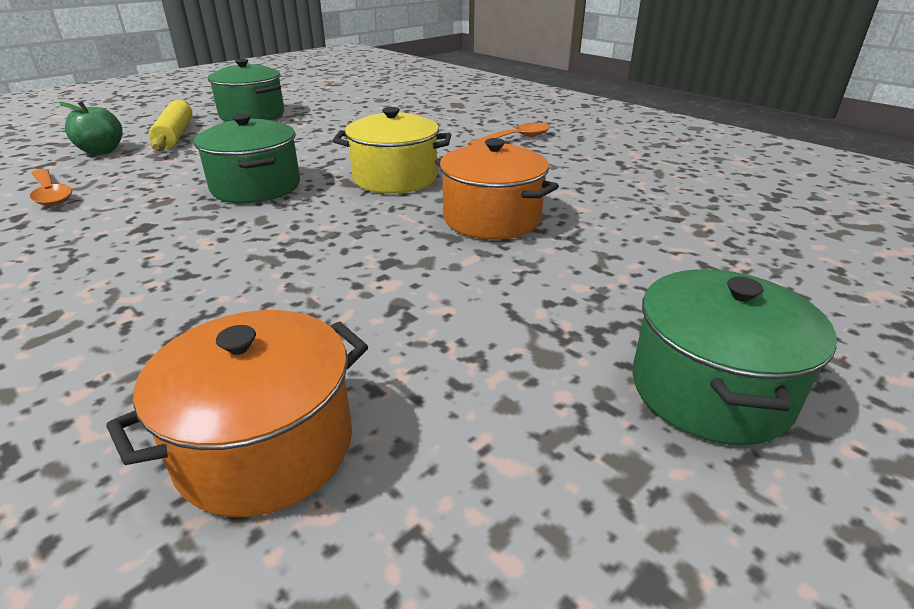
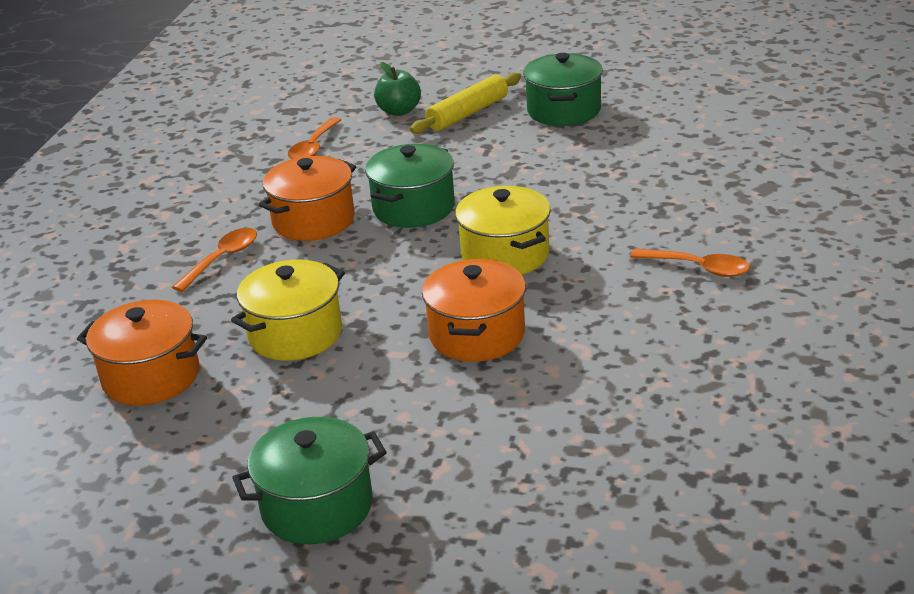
camera: 60 degrees right, 0 degrees up
none -> orange spoon [172,228,257,292]
none -> yellow pot [231,260,345,361]
none -> orange pot [258,156,356,241]

